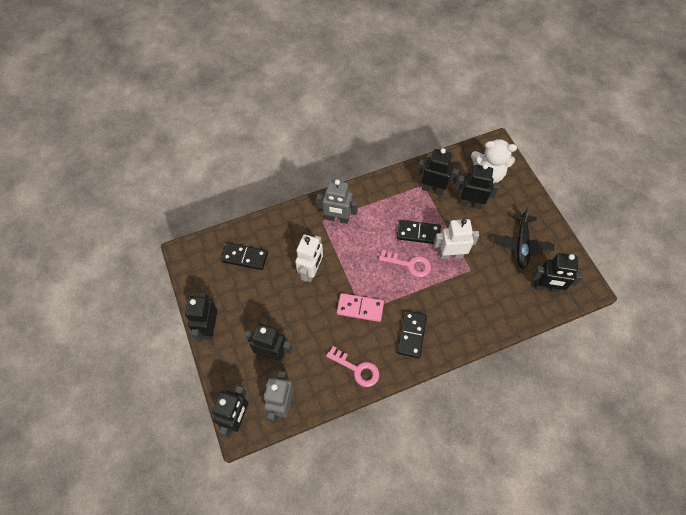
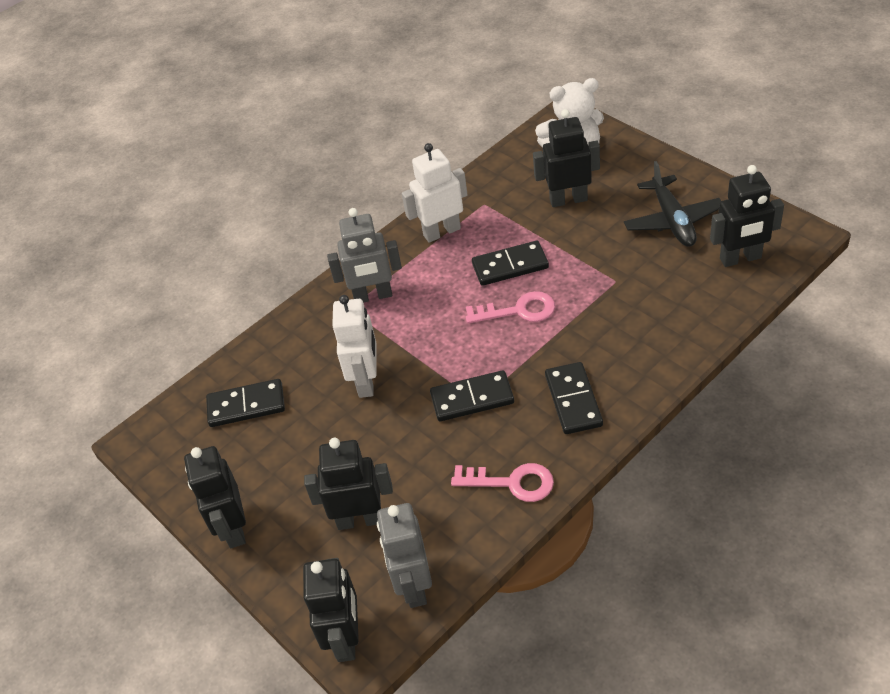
camera: 15 degrees left, 15 degrees down
pink domino [337,293,384,322] -> black domino [430,370,514,421]
black robot [417,148,459,195] -> none
white robot [434,219,479,259] -> white robot moved to [402,143,468,243]

